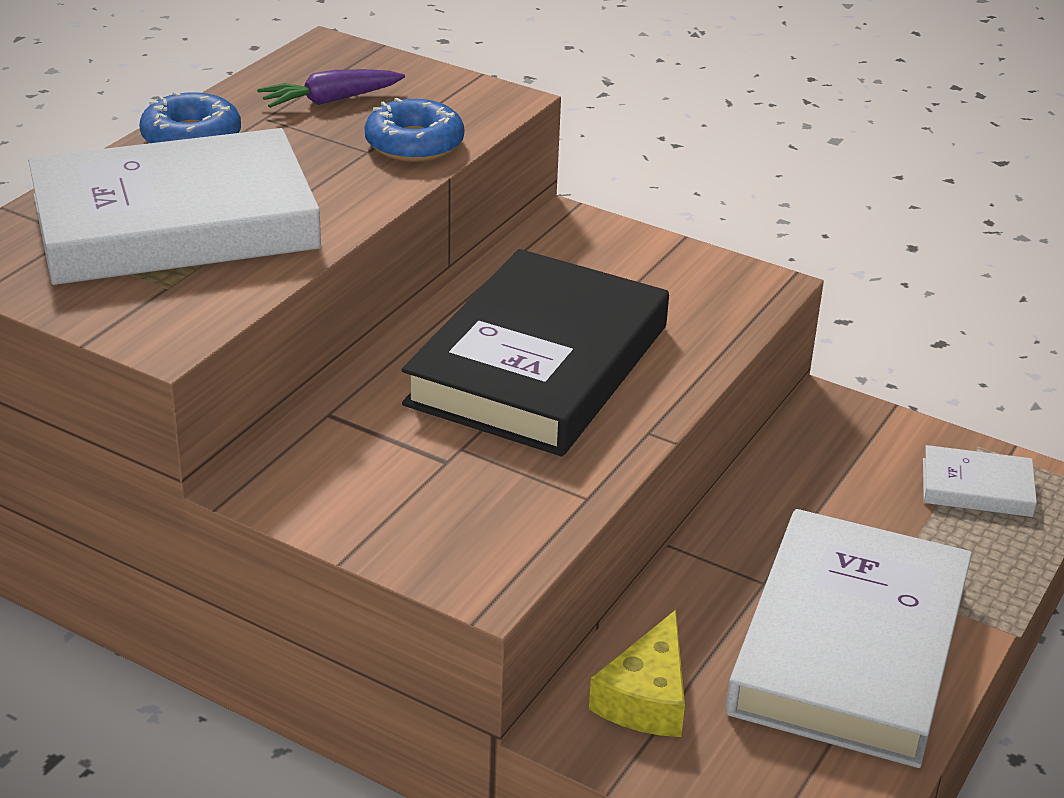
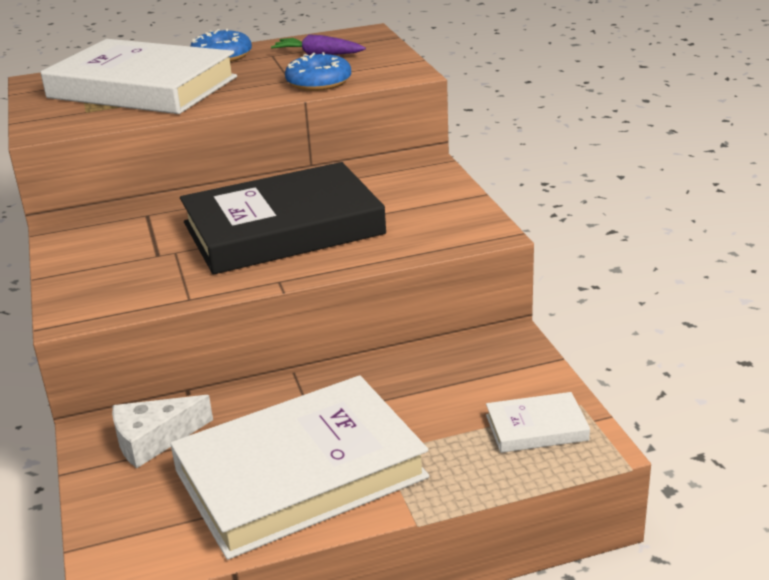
camera: 45 degrees right, 5 degrees down
yellow cheese [589,610,685,737] -> white cheese [112,395,213,468]
white book [923,445,1037,517] -> white book turned 60 degrees counterclockwise [486,392,590,453]

